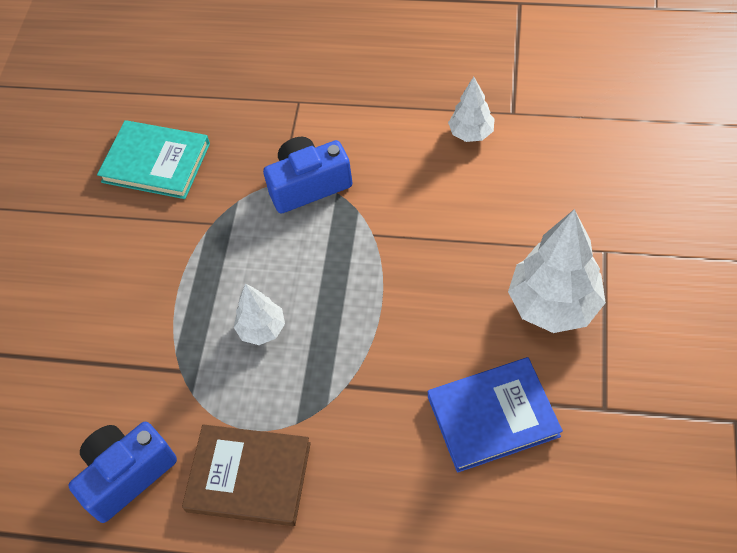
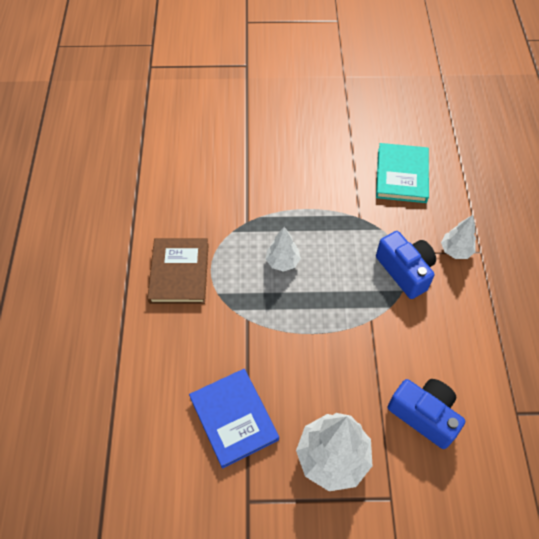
camera: 75 degrees right, 0 degrees up
blue camera [68,422,177,523] -> blue camera moved to [388,379,465,449]
white tree [448,77,495,142] -> white tree moved to [441,215,476,259]

